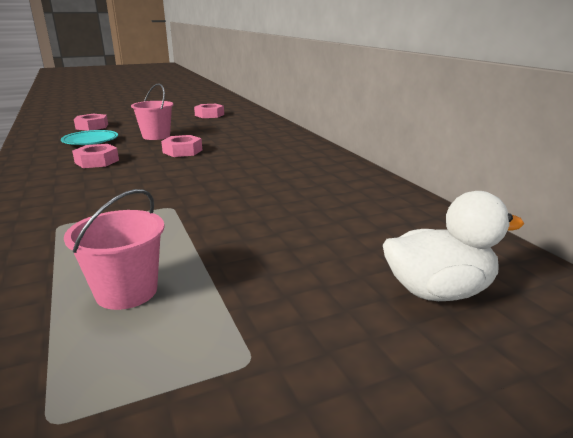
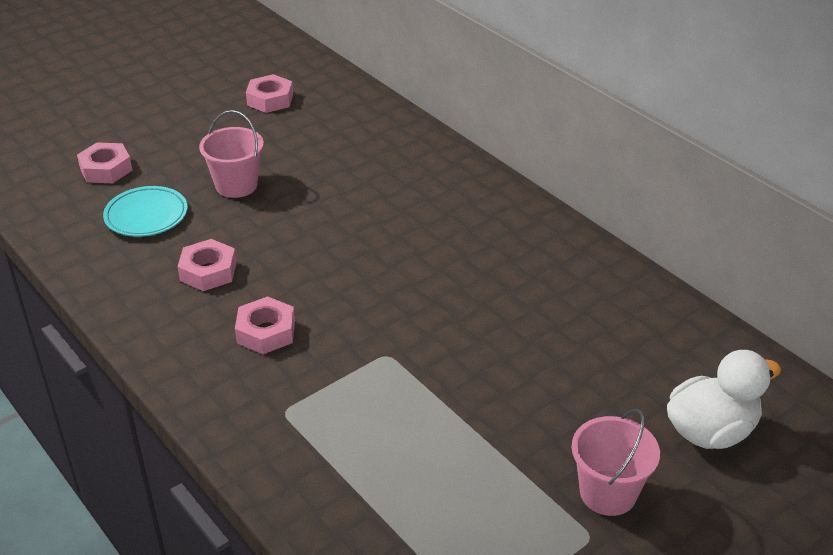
camera: 15 degrees left, 15 degrees up
pink bucket [64,189,165,310] -> pink bucket moved to [572,409,660,516]
pink nut [161,135,202,157] -> pink nut moved to [235,296,295,354]

